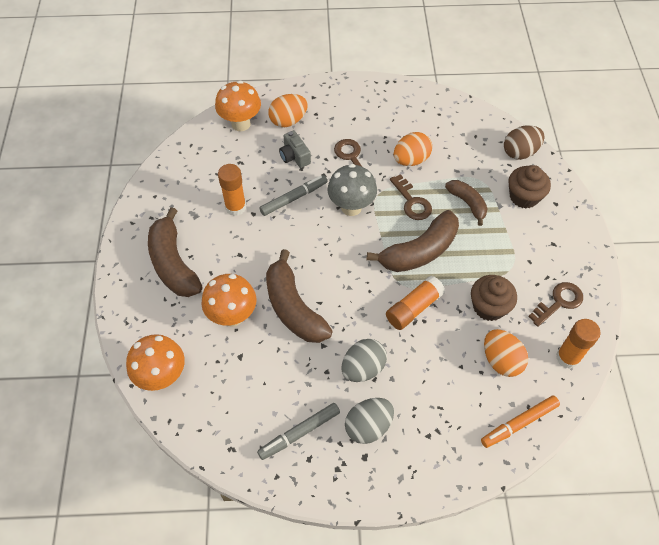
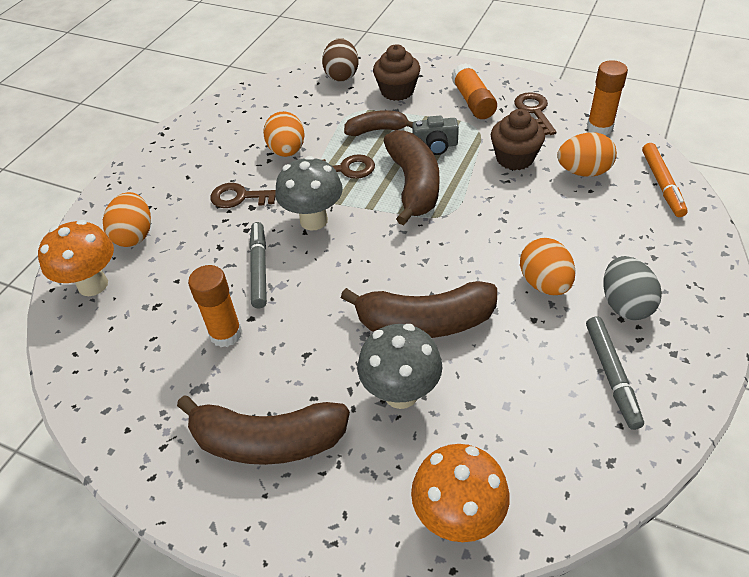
camera: 60 degrees left, 10 degrees down
orange mushroom [201,274,256,327] -> grey mushroom [358,324,442,409]
grey camera [279,130,311,168] -> grey camera moved to [412,116,459,155]
grey egg [341,339,387,382] -> orange egg [520,238,576,295]
orange glue stick [386,276,445,330] -> orange glue stick moved to [451,63,497,119]

